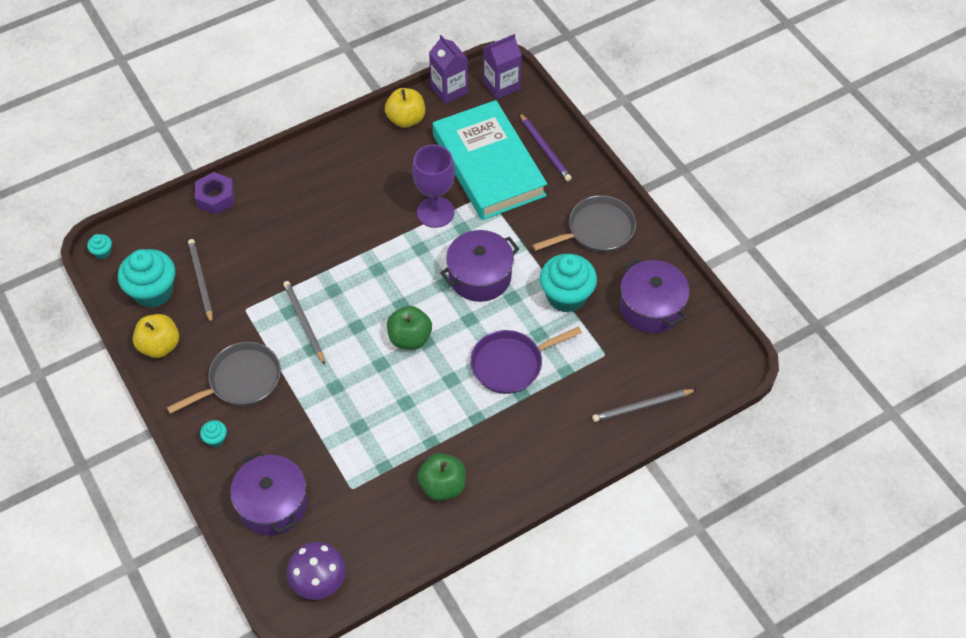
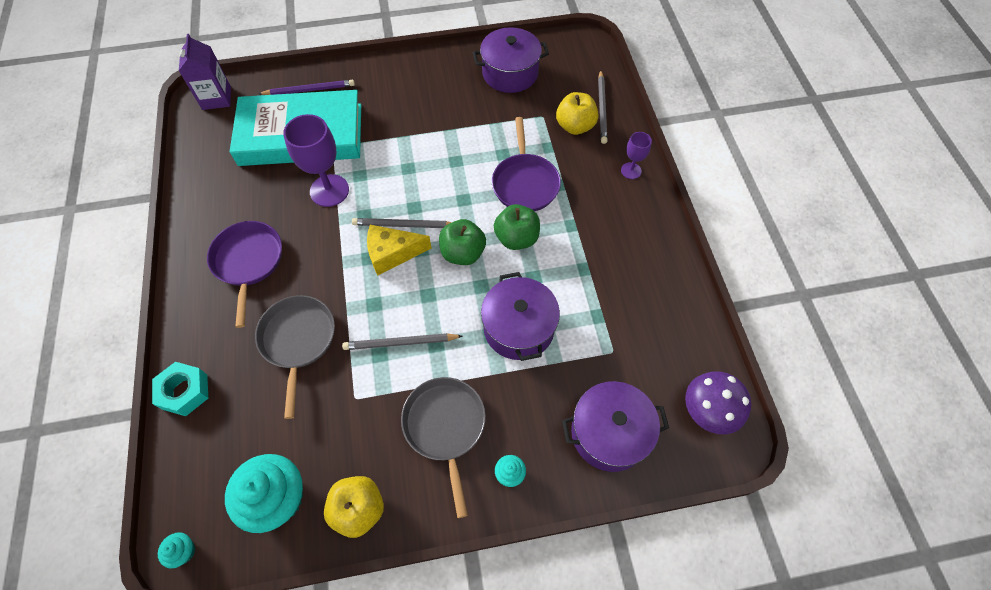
camera: 70 degrees left, 5 degrees up
grey pencil [188,239,213,324] -> grey pencil moved to [352,218,452,228]
purple nut [195,172,234,215] -> turquoise nut [152,362,208,416]
yellow apple [385,88,425,128] -> yellow apple moved to [556,92,598,135]
green apple [418,453,466,501] -> green apple moved to [494,204,540,250]
purple carton [429,35,468,104] -> none
purple pot [440,230,519,302] -> purple pot moved to [481,272,560,361]
grey pan [532,195,636,252] -> grey pan moved to [255,295,335,419]
turquoise cupcake [540,254,597,313] -> none
none -> purple pan [207,221,282,328]
none -> yellow cheese [367,225,431,276]
none -> purple goblet [621,132,652,179]

